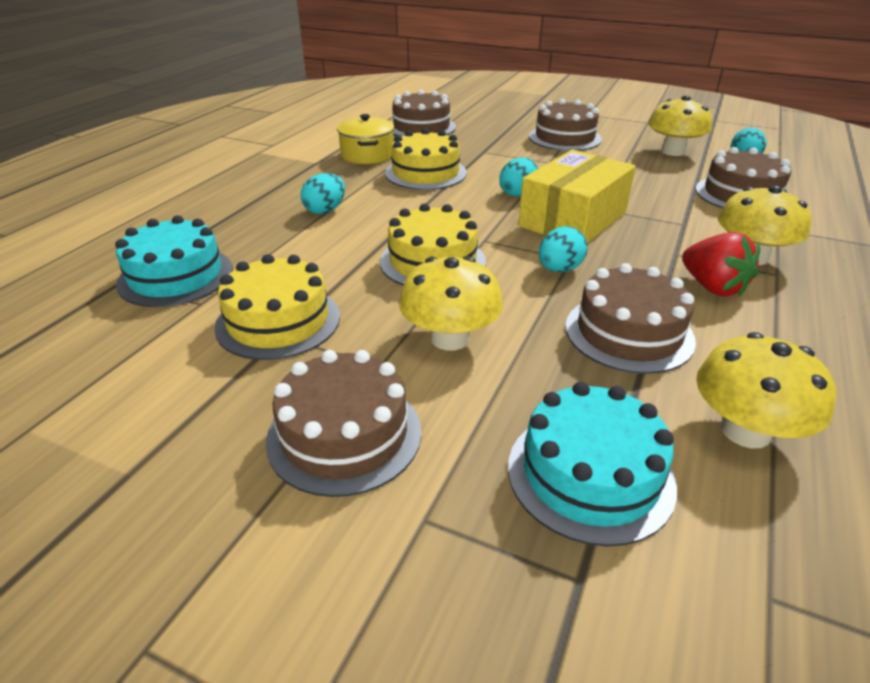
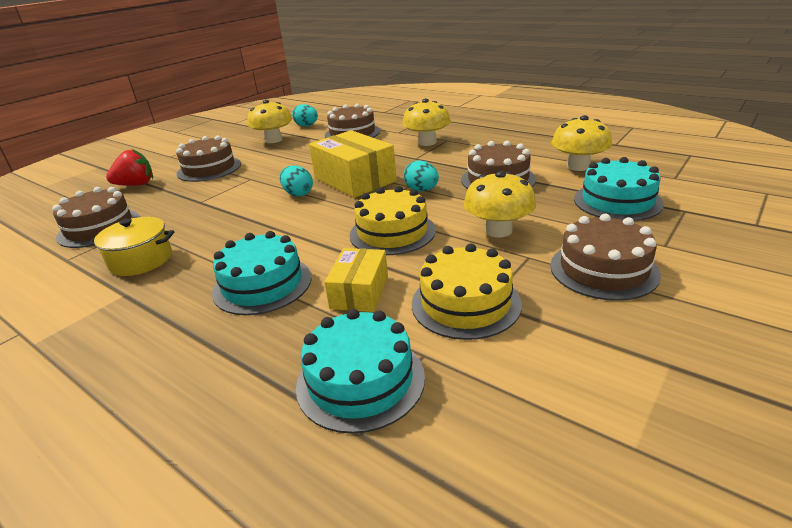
camera: 75 degrees left, 5 degrees down
turquoise egg [301,173,345,214] -> turquoise cake [212,231,312,315]
yellow cake [385,128,467,190] -> none
red strawberry [682,232,760,296] -> red strawberry moved to [106,149,153,186]
none -> yellow box [324,248,388,312]

